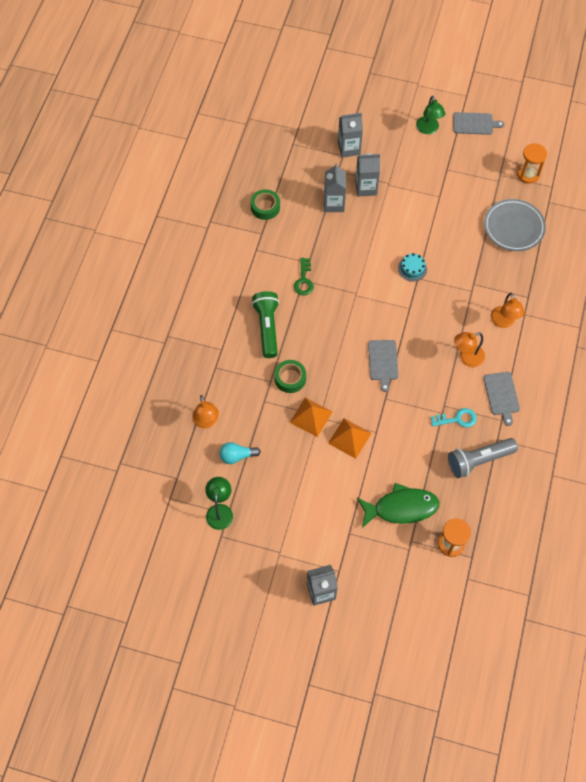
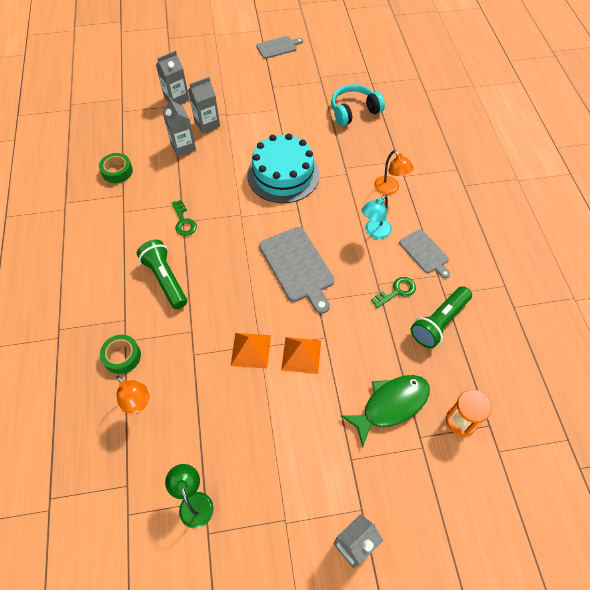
camera: 25 degrees left, 5 degrees down
turquoise light bulb [219,442,261,464] -> none
green tape [274,360,306,393] -> green tape moved to [100,335,141,374]
grey cutting board [368,340,398,392] -> grey cutting board [259,227,334,314], size x1.66
turquoise cake [398,253,427,282] -> turquoise cake [247,133,320,203], size x2.46
green lamp [416,95,445,134] -> none
turquoise key [431,408,477,427] -> green key [371,277,416,308]
grey flashlight [448,438,518,478] -> green flashlight [411,286,472,349]
orange lamp [454,332,485,367] -> turquoise lamp [362,195,392,239]
grey plate [484,199,546,251] -> turquoise headphones [331,84,385,126]
orange hourglass [517,143,547,184] -> none

